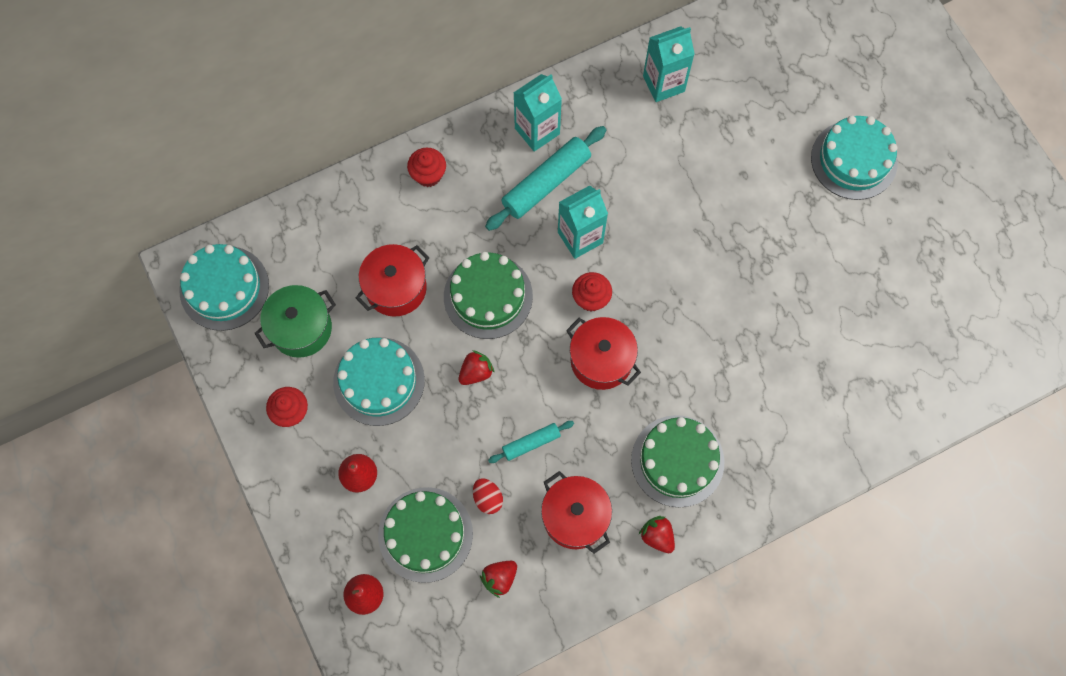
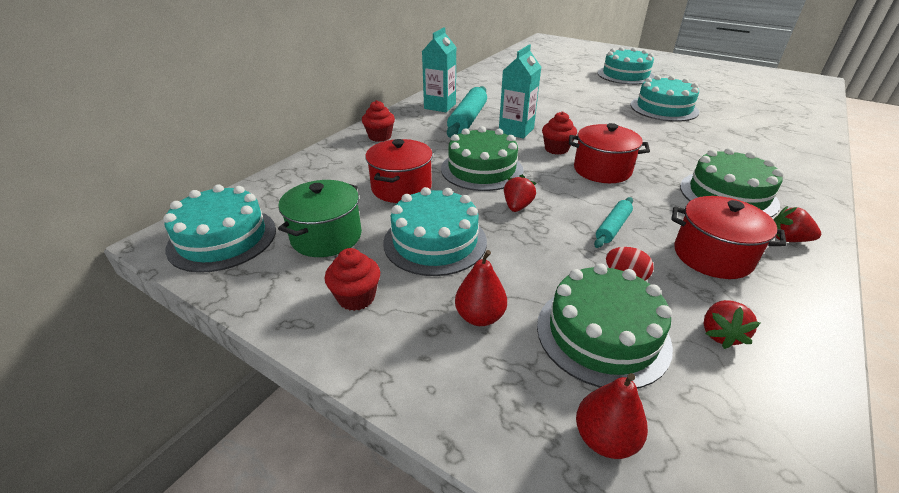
camera: 30 degrees left, 35 degrees down
turquoise carton [643,26,695,102] -> none
none -> turquoise cake [631,75,699,122]

